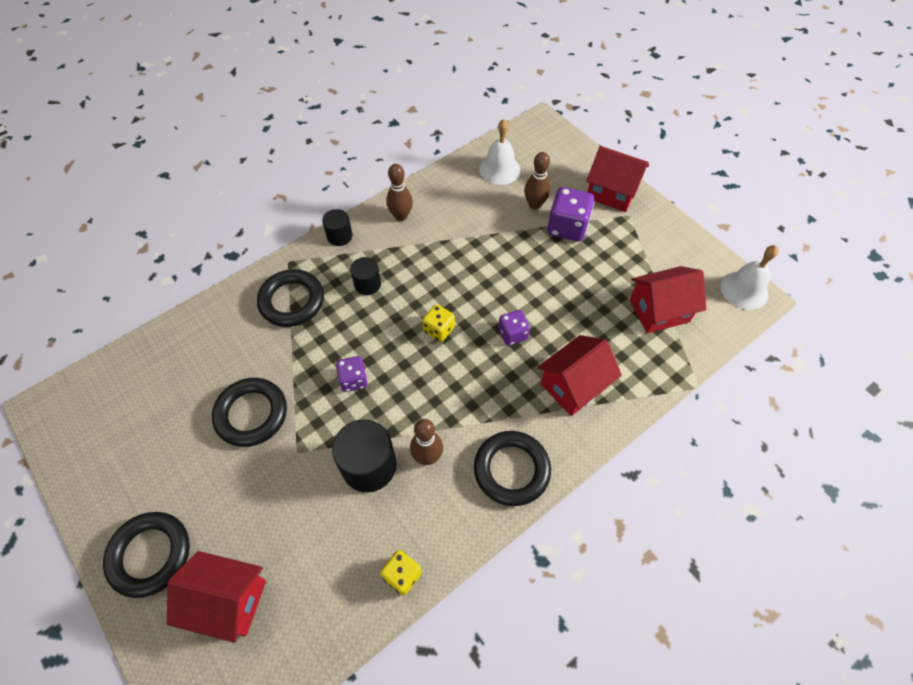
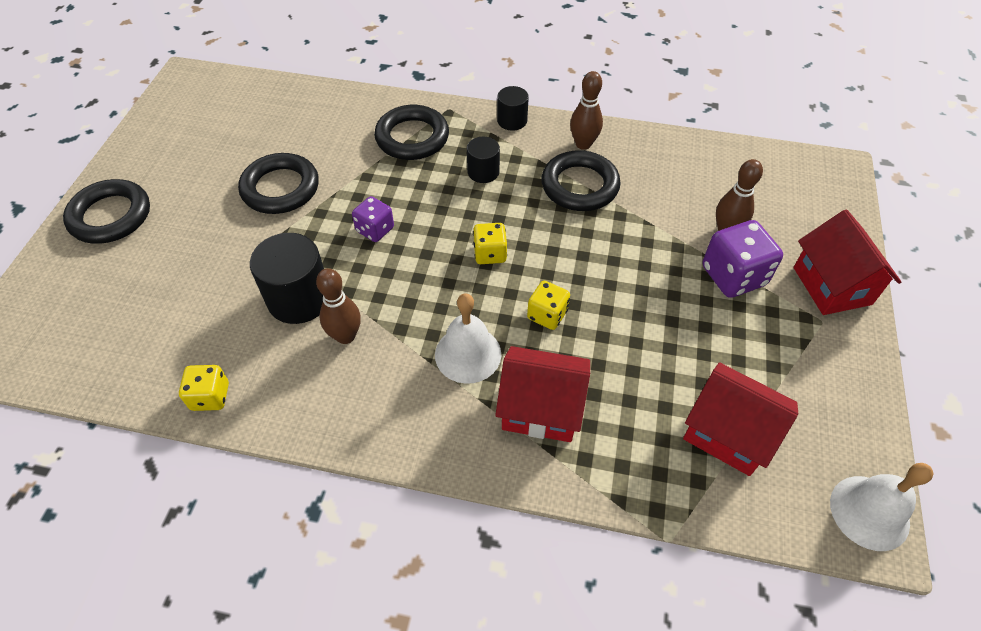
camera: 50 degrees right, 5 degrees down
red house [167,551,266,643] -> none
black ring [474,431,551,506] -> black ring moved to [542,150,621,211]
white bell [479,119,520,185] -> white bell moved to [435,293,501,384]
purple dice [498,310,530,346] -> yellow dice [527,281,570,330]

